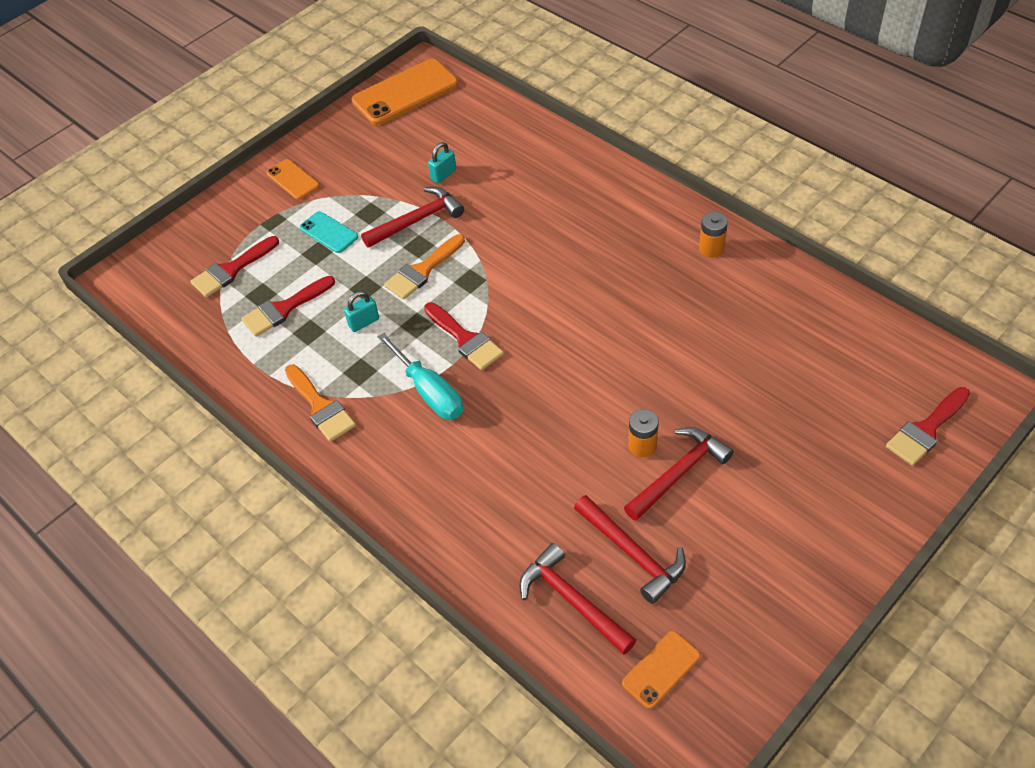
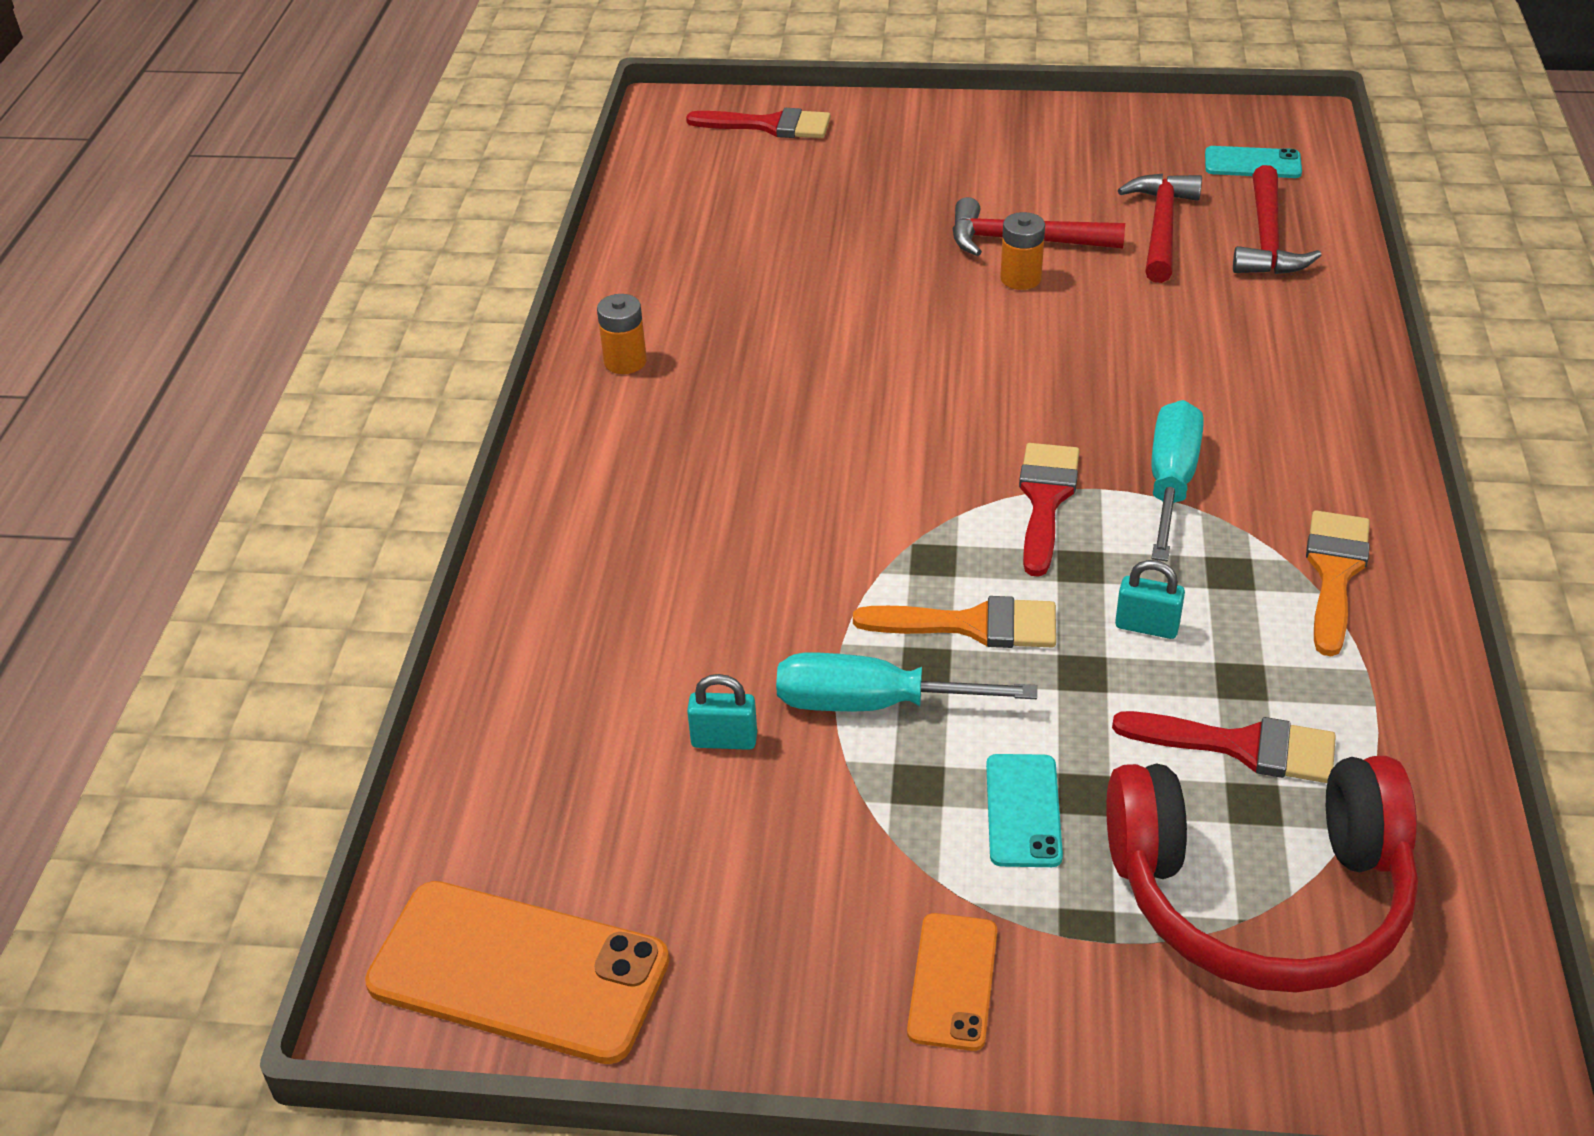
camera: 130 degrees left, 10 degrees down
red brush [190,236,279,298] -> red headphones [1106,756,1418,993]
red hammer [361,187,464,248] -> turquoise screwdriver [776,653,1037,711]
orange phone [622,631,701,709] -> turquoise phone [1205,146,1302,178]

